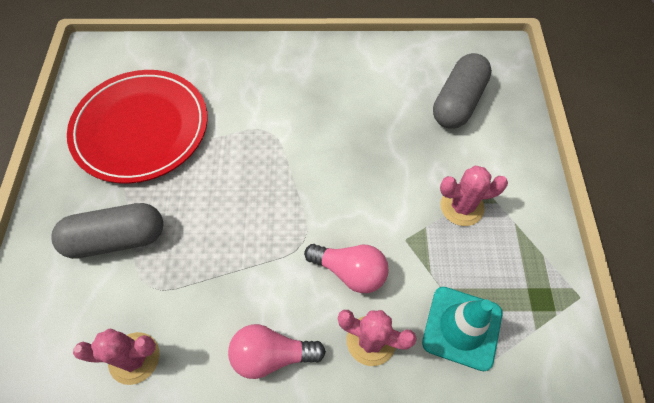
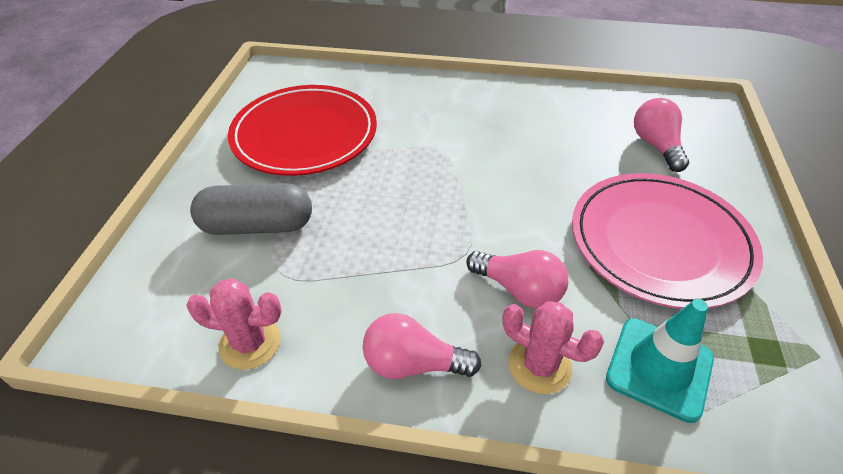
camera: 10 degrees right, 15 degrees down
grey capsule [433,53,492,129] -> pink light bulb [634,98,689,172]
pink cactus [440,166,508,226] -> pink plate [572,173,763,309]

